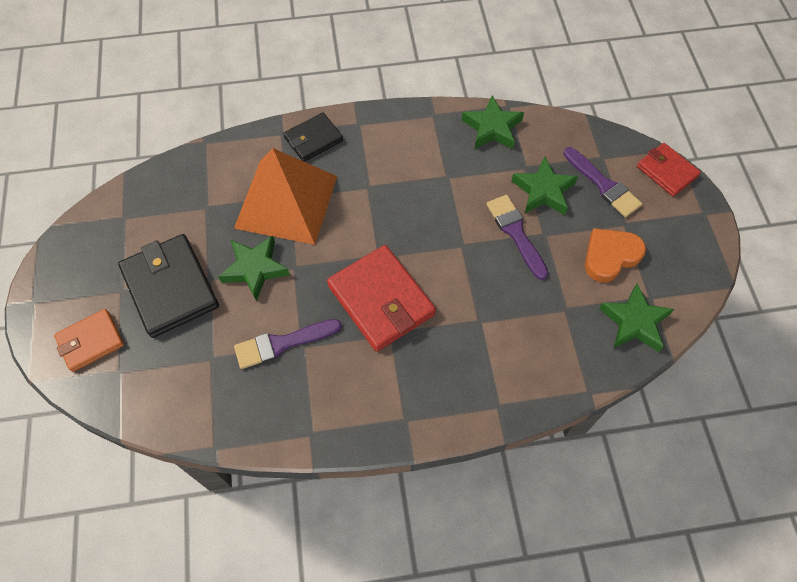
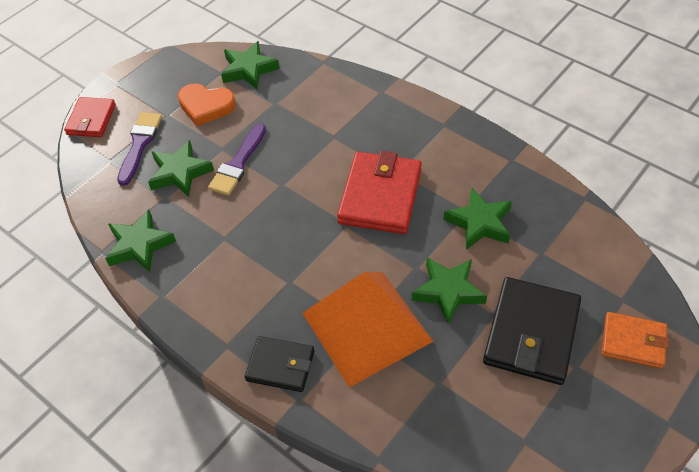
camera: 130 degrees left, 10 degrees down
purple brush [234,319,342,369] -> green star [443,188,512,250]

